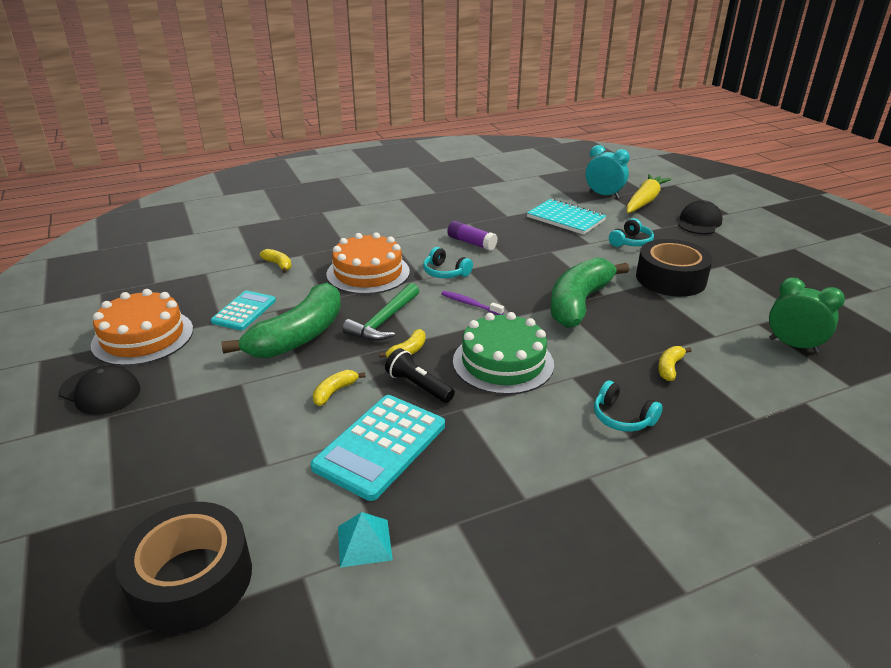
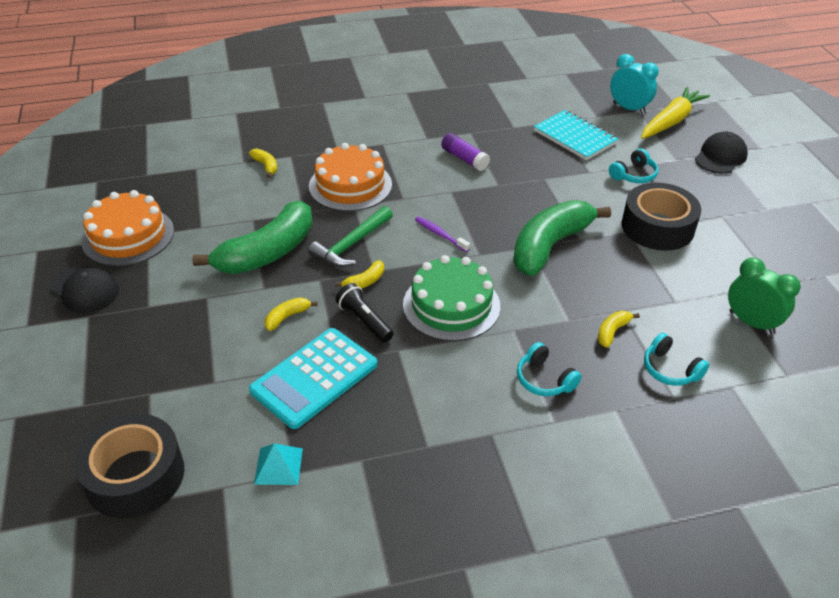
camera: 10 degrees right, 10 degrees up
turquoise calculator [211,290,276,330] -> none
turquoise headphones [423,247,473,278] -> turquoise headphones moved to [644,333,709,386]

